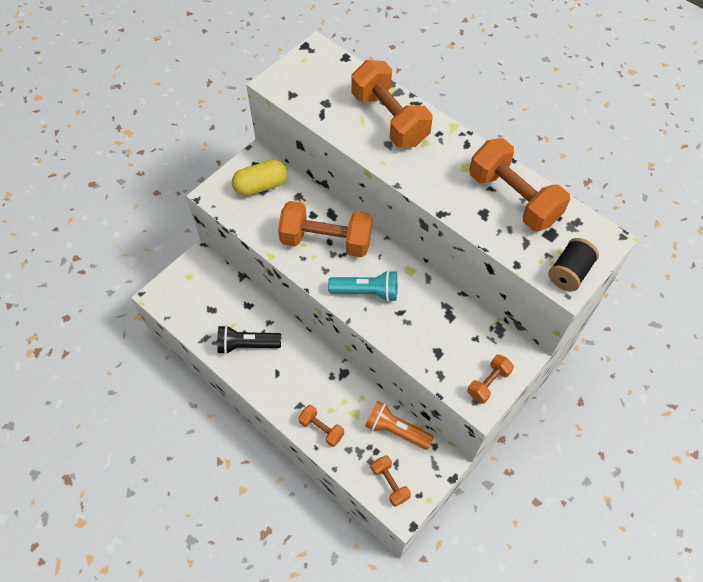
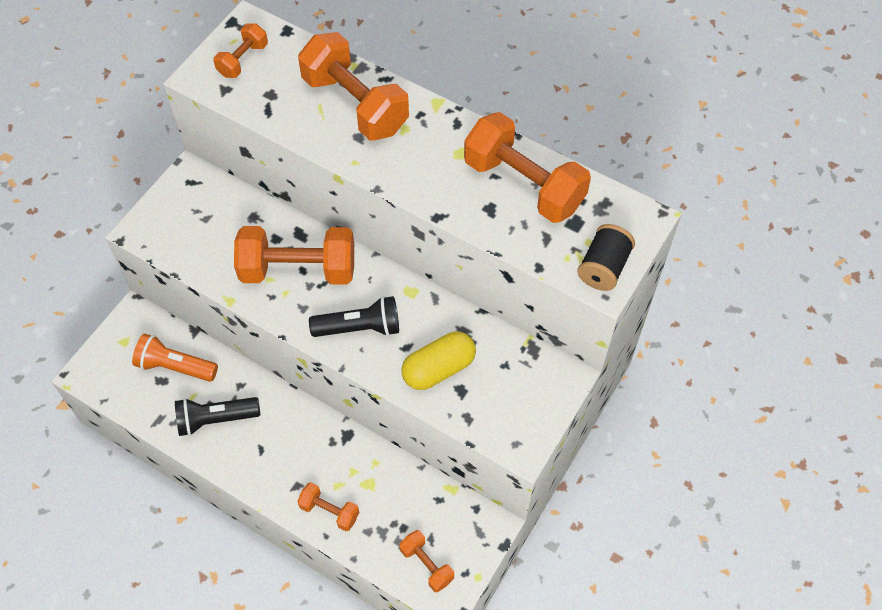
camera: 10 degrees left, 0 degrees up
yellow capsule [232,160,287,196] -> yellow capsule moved to [401,331,476,390]
turquoise flashlight [328,270,397,302] -> black flashlight [309,296,399,337]
orange flashlight [365,401,434,450] -> orange flashlight moved to [132,334,218,382]
orange dumbbell [468,354,514,404] -> orange dumbbell moved to [213,24,268,78]

